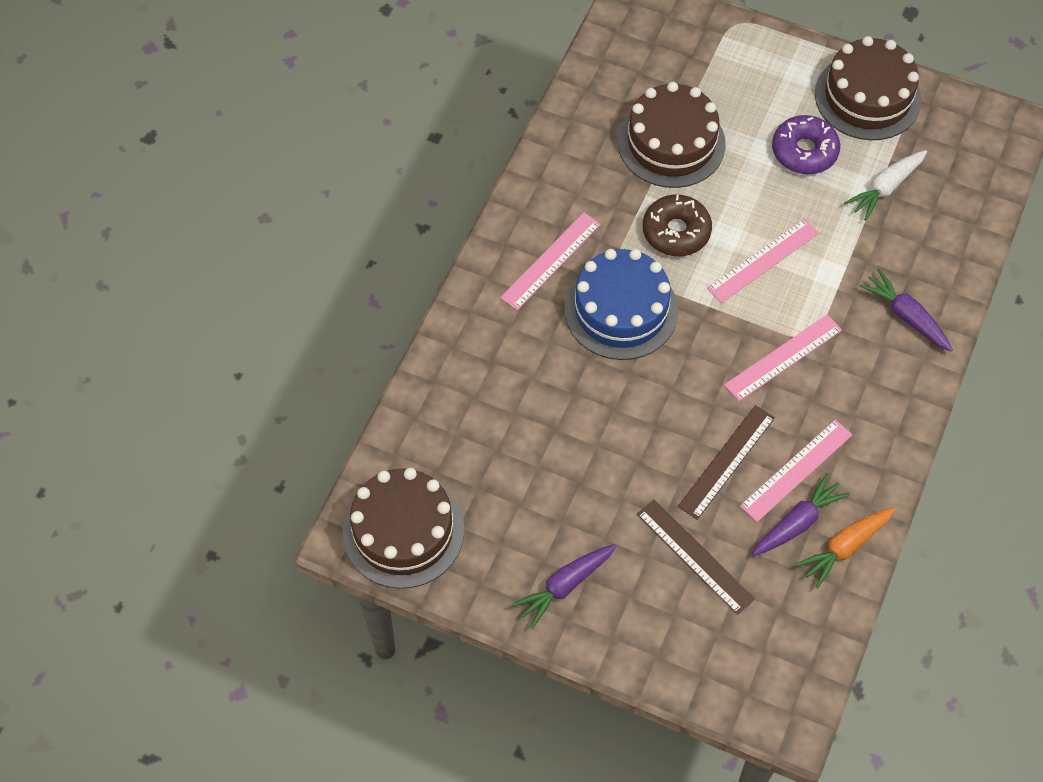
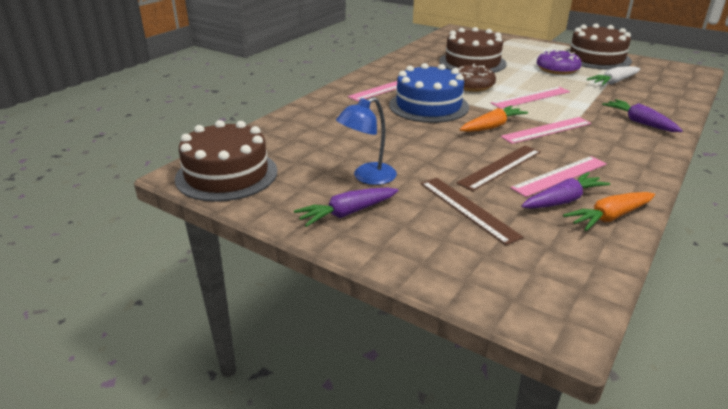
camera: 10 degrees right, 30 degrees down
none -> blue lamp [336,97,397,185]
none -> orange carrot [460,105,528,132]

